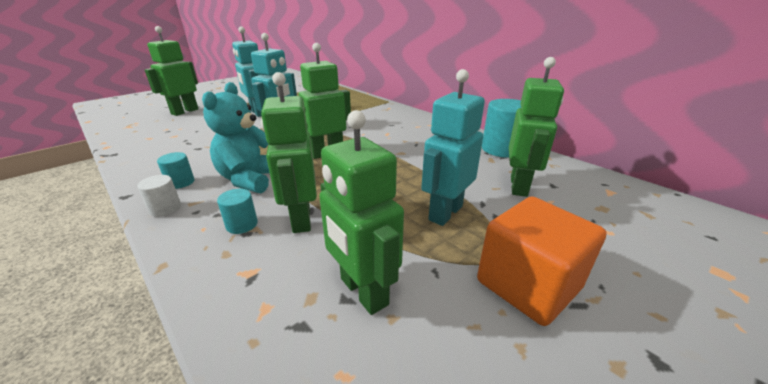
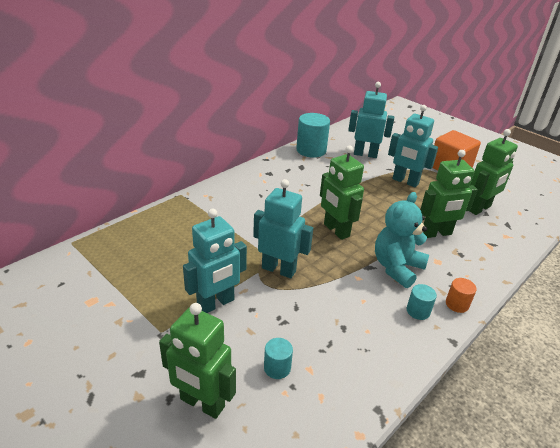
camera: 95 degrees left, 5 degrees up
white cylinder [137,175,181,217] -> orange cylinder [446,278,477,313]
turquoise teddy bear [202,82,270,193] -> turquoise teddy bear turned 120 degrees clockwise [375,192,429,288]
turquoise cylinder [217,189,258,234] -> turquoise cylinder moved to [264,338,293,379]
green robot [509,57,564,197] -> turquoise robot [348,82,394,158]

